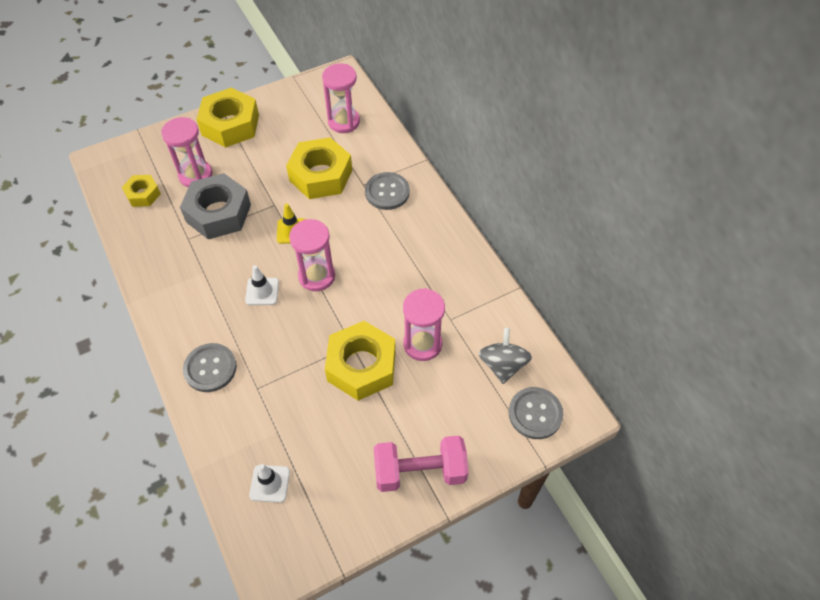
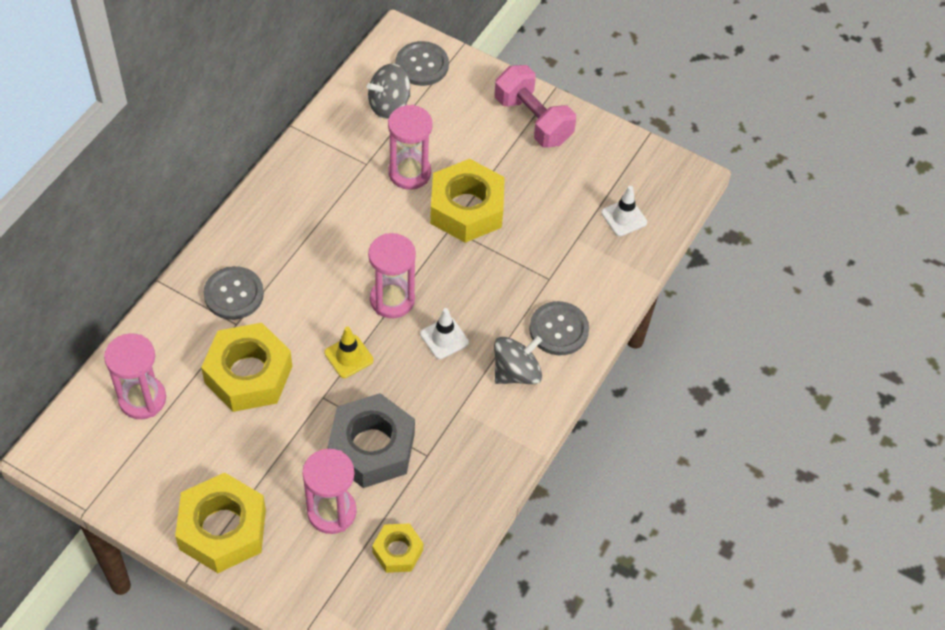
camera: 125 degrees left, 0 degrees up
none -> grey spinning top [494,336,542,384]

